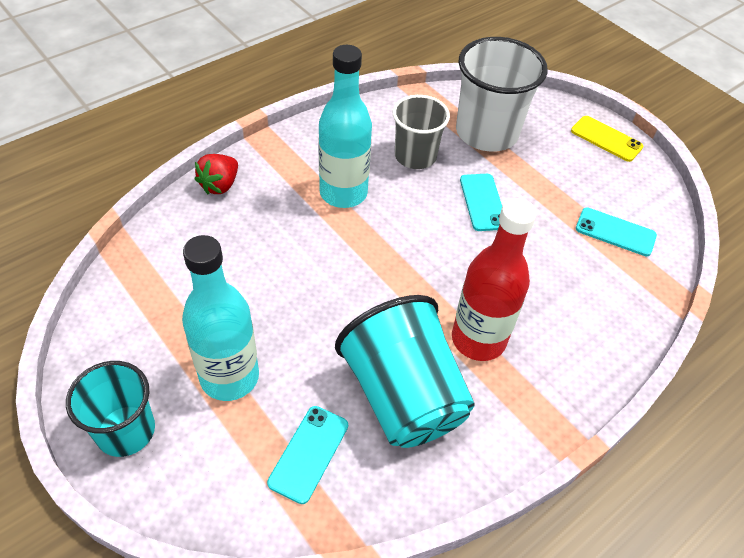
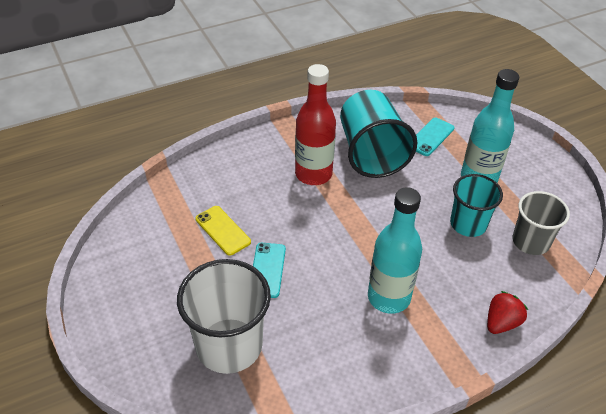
camera: 165 degrees left, 5 degrees down
turquoise cup [66,361,155,457] -> turquoise cup moved to [450,174,503,237]
grey cup [393,95,450,169] -> grey cup moved to [513,191,570,255]
yellow phone [571,116,643,162] -> yellow phone moved to [195,206,251,256]
turquoise phone [576,207,657,256] -> none

